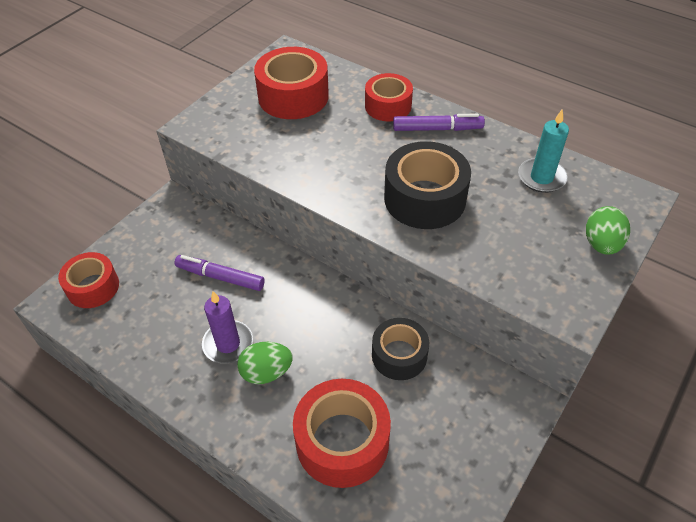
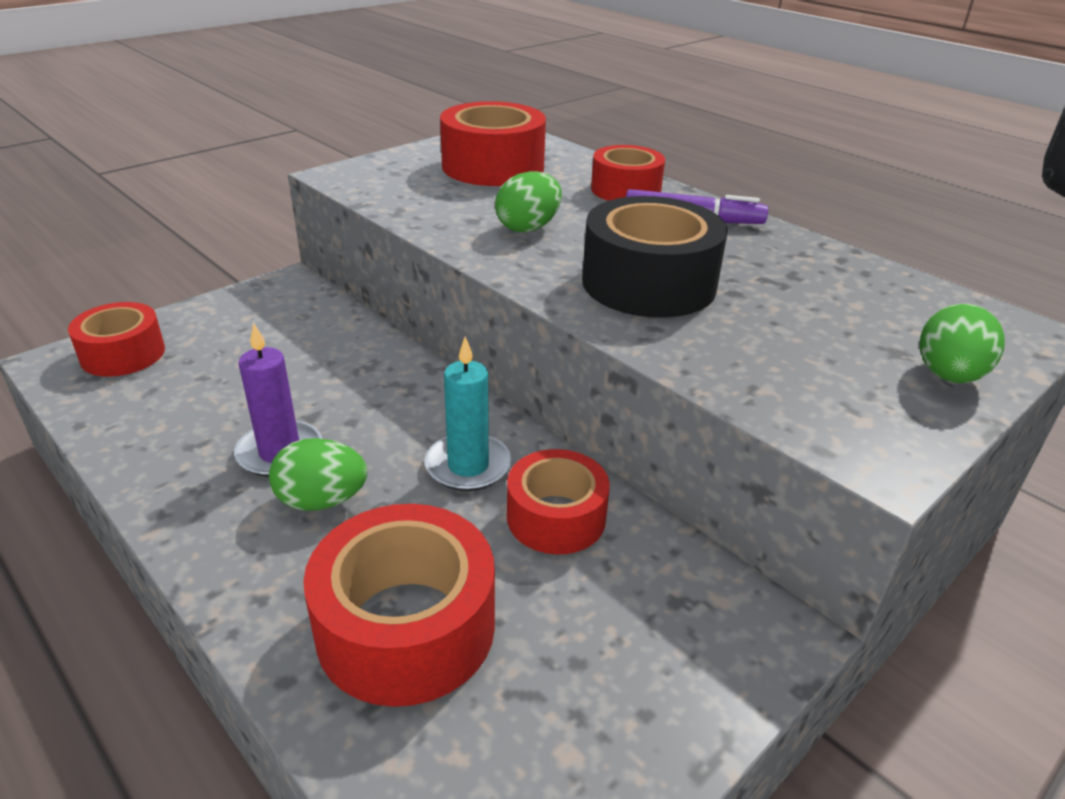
camera: 10 degrees right, 15 degrees down
purple marker [174,255,265,291] -> none
black tape [372,318,429,380] -> red tape [507,449,610,555]
turquoise candle [518,109,569,193] -> turquoise candle moved to [425,336,511,491]
none -> green egg [495,171,562,233]

